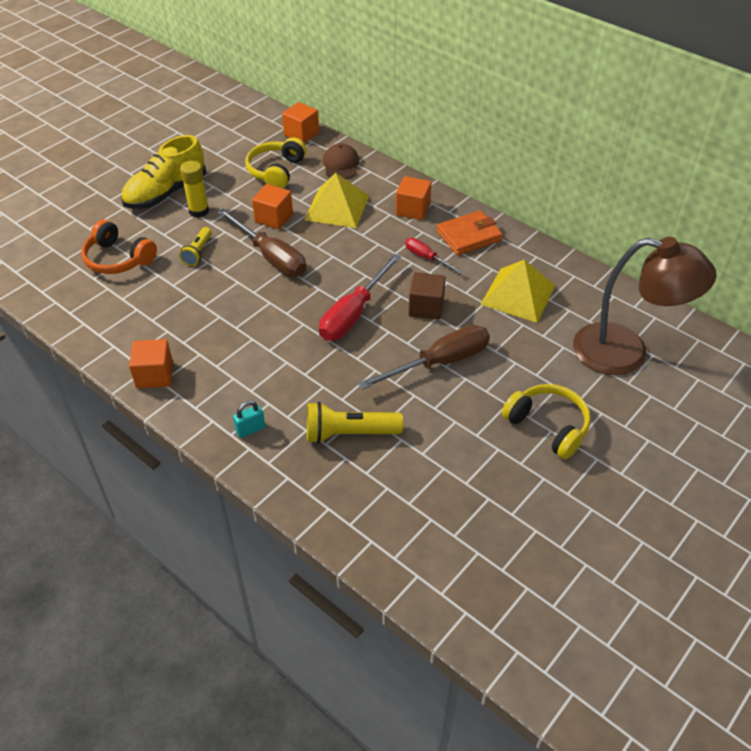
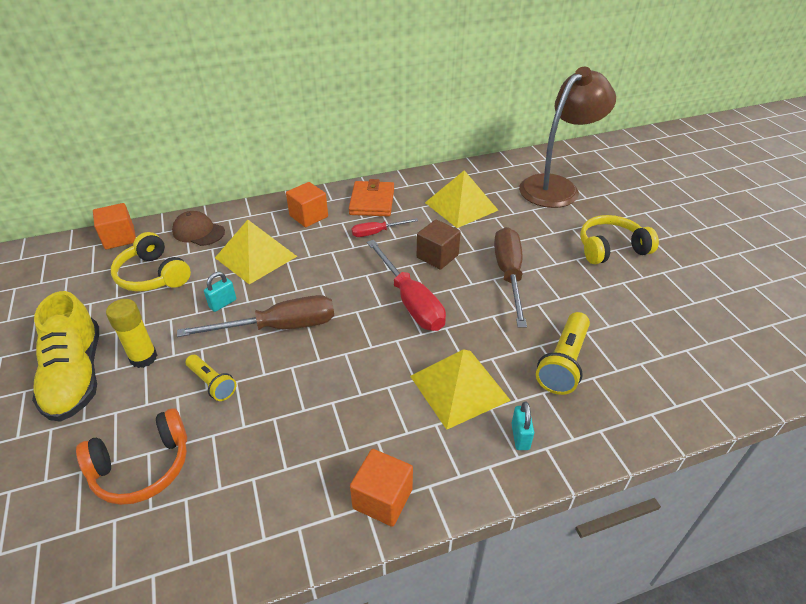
camera: 60 degrees left, 5 degrees down
orange cube [252,184,293,229] -> turquoise padlock [204,272,236,312]
none -> yellow pyramid [410,349,511,430]

